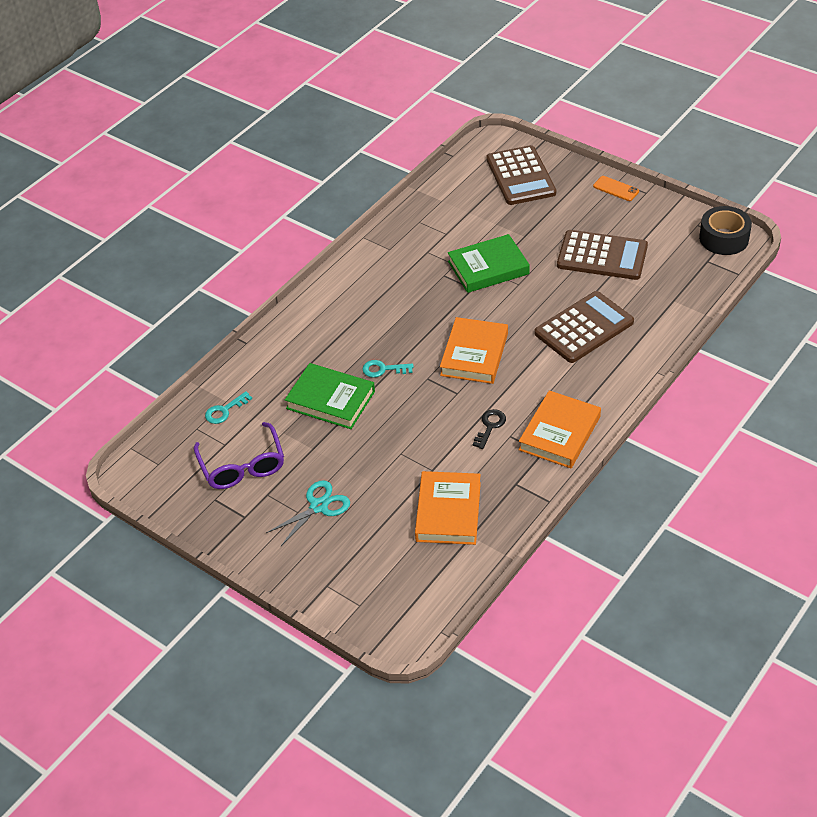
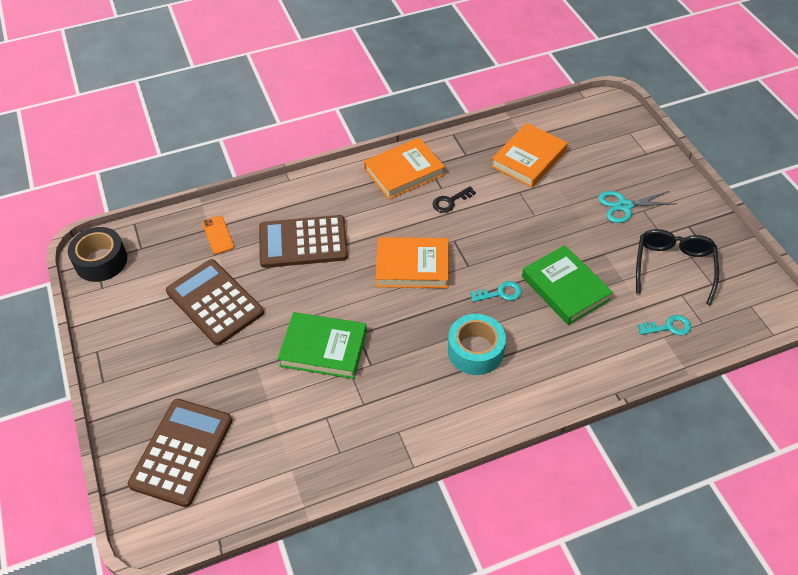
camera: 150 degrees left, 5 degrees up
purple glasses [194,422,284,489] -> black glasses [636,229,719,305]
turquoise key [362,360,414,378] -> turquoise key turned 45 degrees counterclockwise [470,281,522,302]
orange book [440,317,508,384] -> orange book turned 45 degrees clockwise [376,237,449,288]
orange phone [593,176,639,201] -> orange phone moved to [202,216,234,254]
none -> turquoise tape [448,314,506,375]

